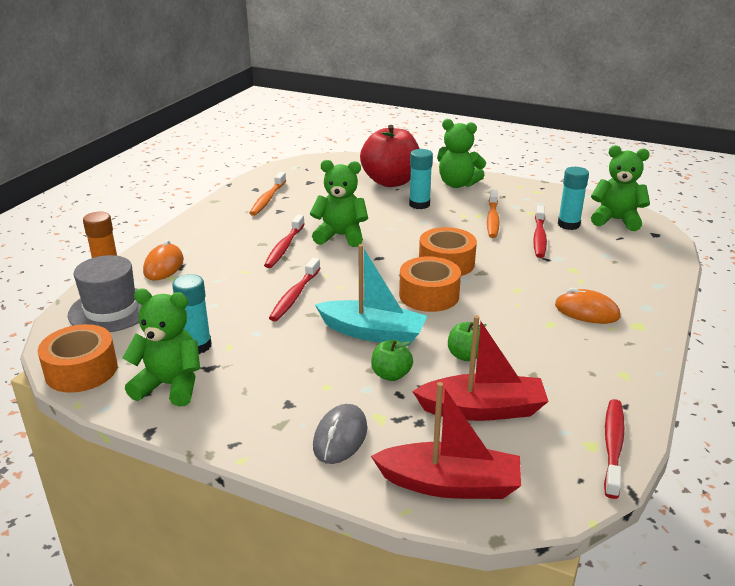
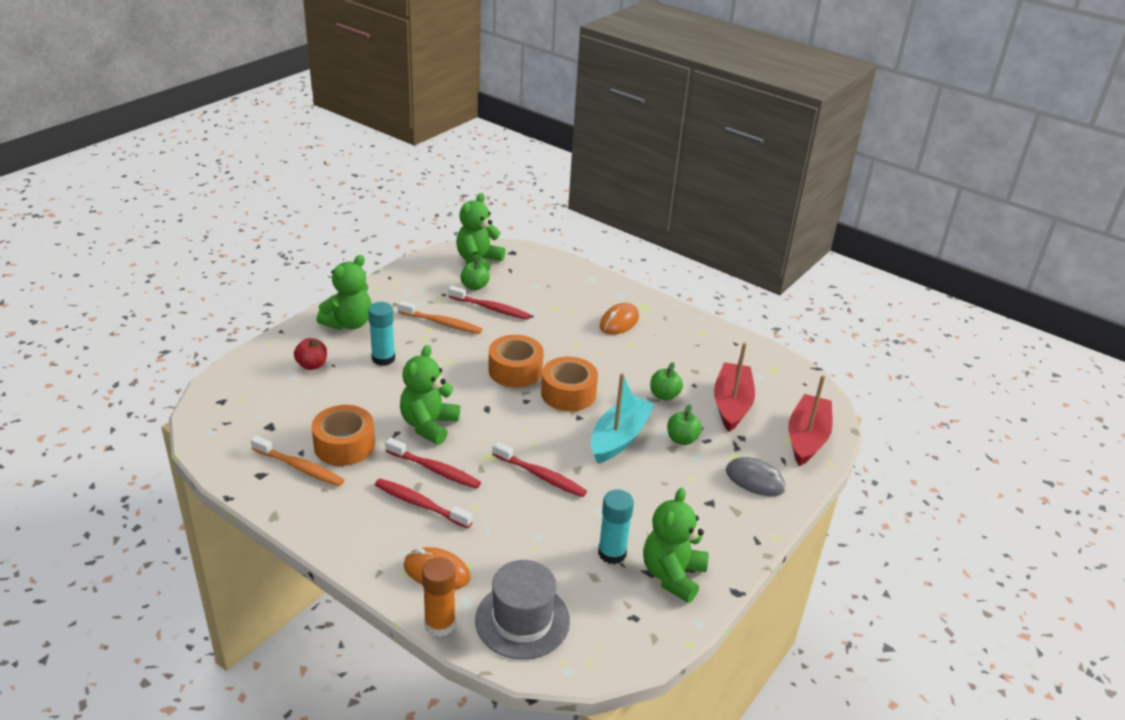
camera: 80 degrees left, 5 degrees up
orange tape [38,324,118,393] -> orange tape moved to [311,405,375,466]
red apple [360,125,420,187] -> red apple [294,338,327,370], size x0.45
turquoise glue stick [558,167,589,230] -> green apple [461,257,489,290]
red toothbrush [604,399,625,499] -> red toothbrush moved to [375,479,472,529]

